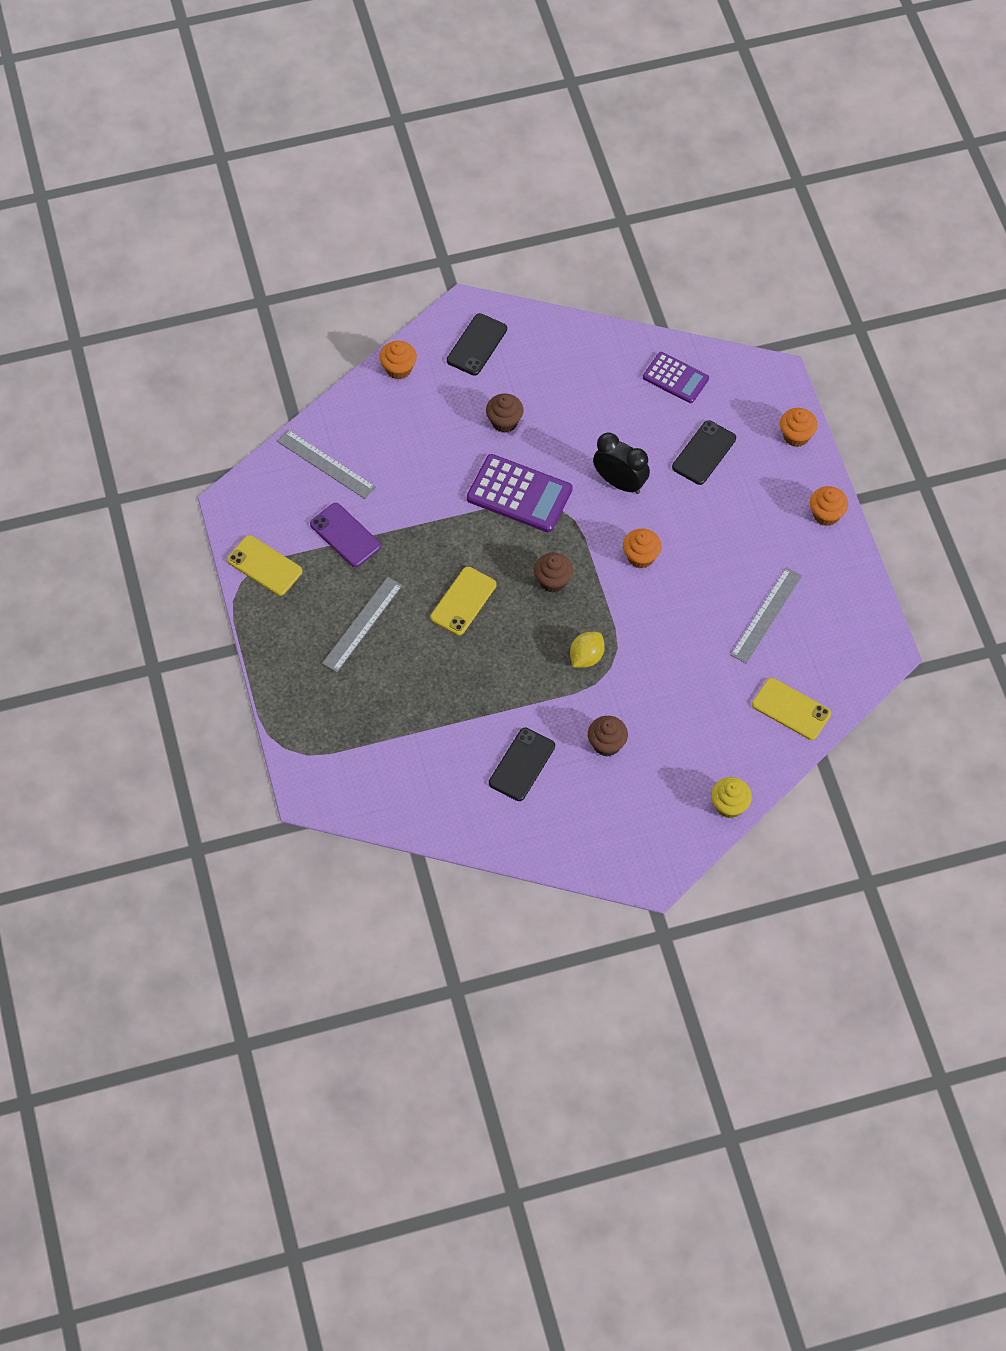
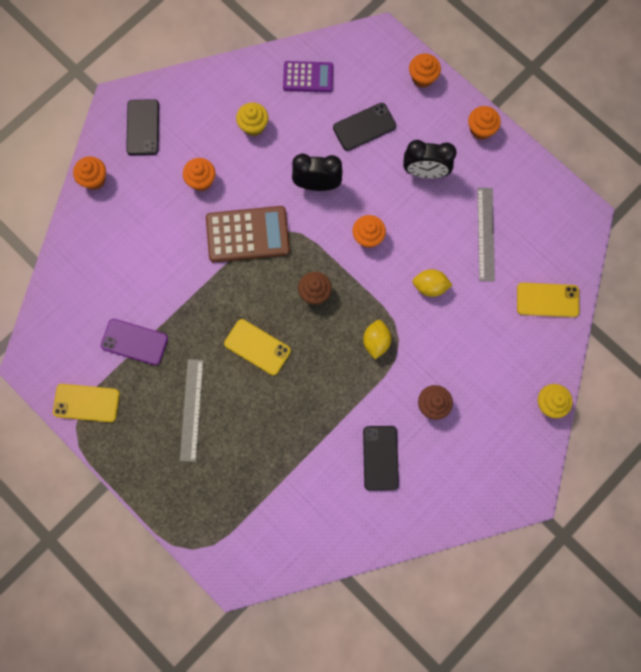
camera: 30 degrees left, 15 degrees up
grey ruler [277,429,376,499] -> none
yellow phone [430,567,496,635] -> yellow phone turned 60 degrees counterclockwise [224,319,291,375]
purple calculator [467,454,573,532] -> brown calculator [206,206,290,263]
brown cupcake [486,394,523,433] -> orange cupcake [183,158,215,191]
black phone [672,420,736,485] -> black phone turned 60 degrees clockwise [333,103,396,151]
none -> yellow cupcake [236,103,268,136]
none -> black clock [403,140,457,178]
none -> yellow lemon [412,269,452,297]

